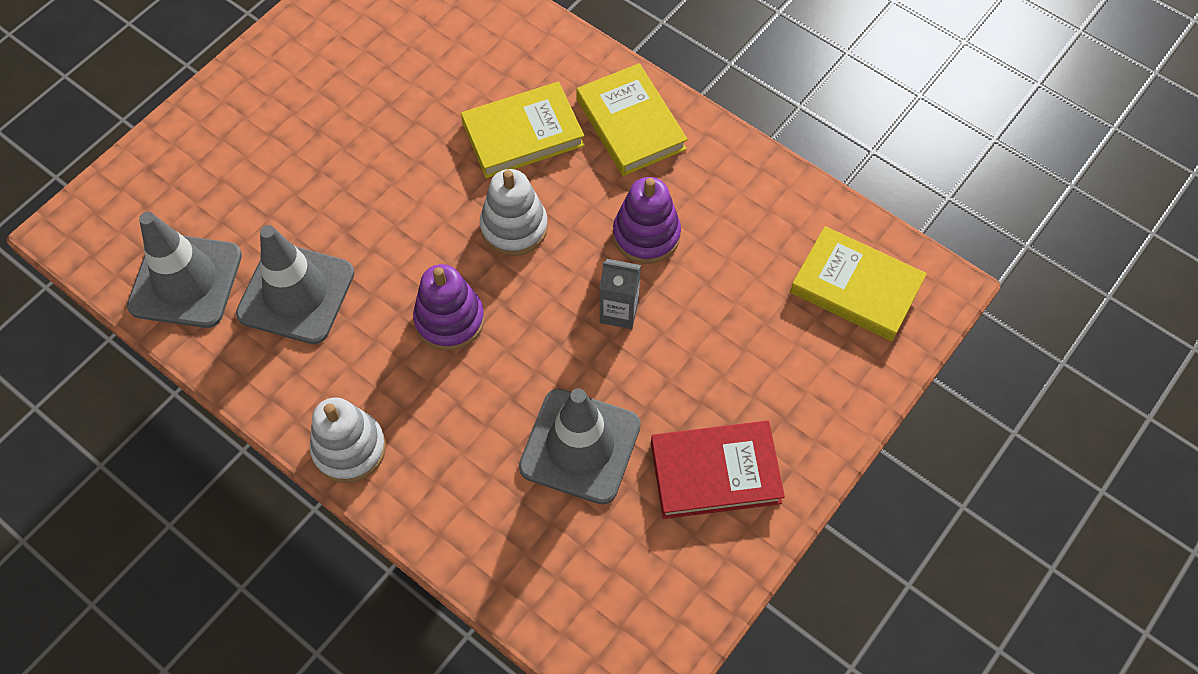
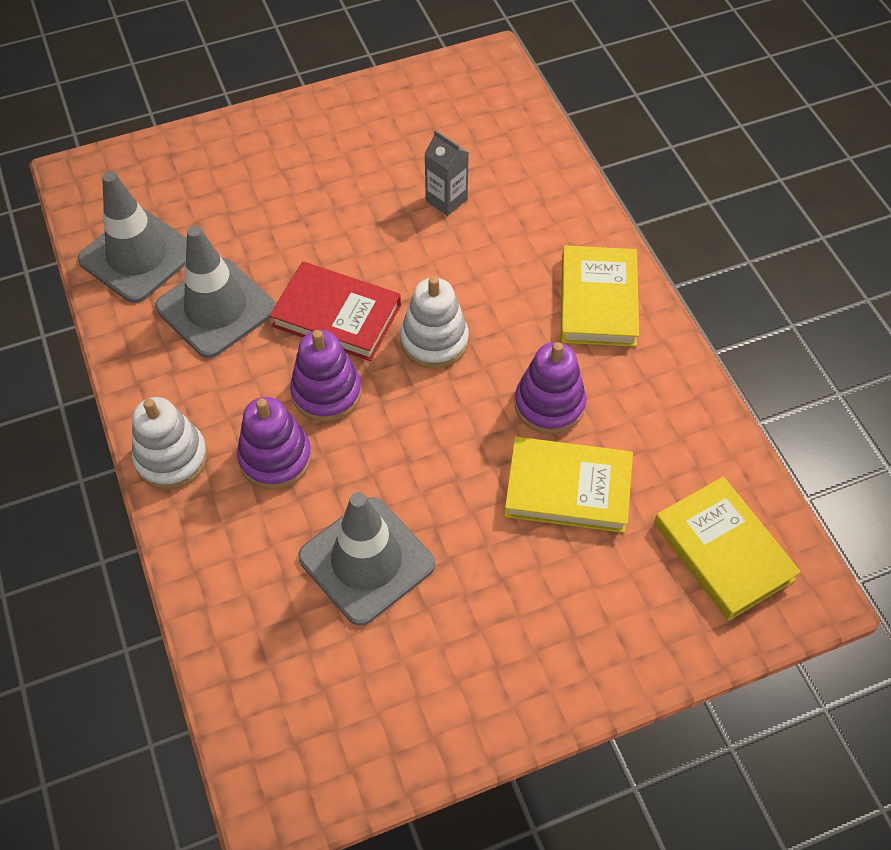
camera: 30 degrees right, 5 degrees down
yellow book [461,82,585,178] -> yellow book moved to [504,437,633,533]
grey carton [599,259,641,329] -> grey carton moved to [424,130,469,216]
red book [651,421,785,519] -> red book moved to [269,261,401,361]
none -> purple stacking toy [237,397,312,489]

